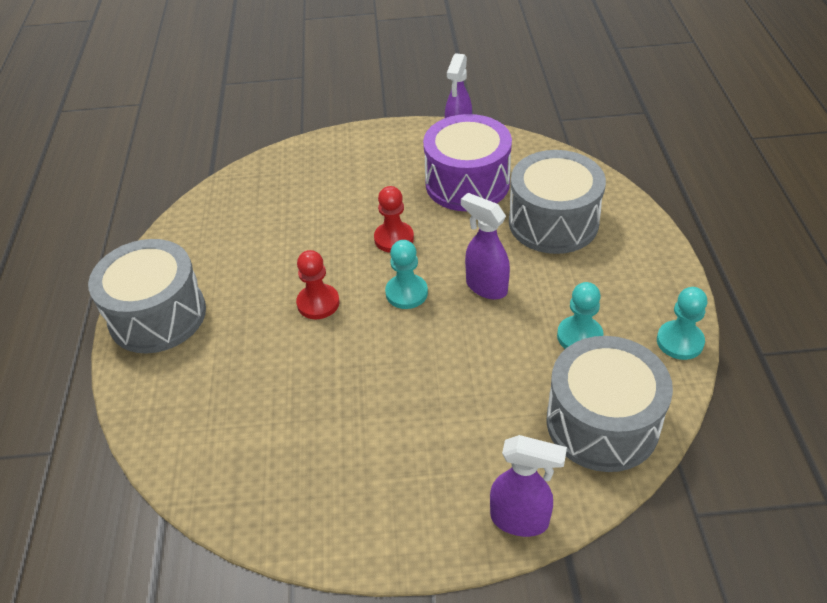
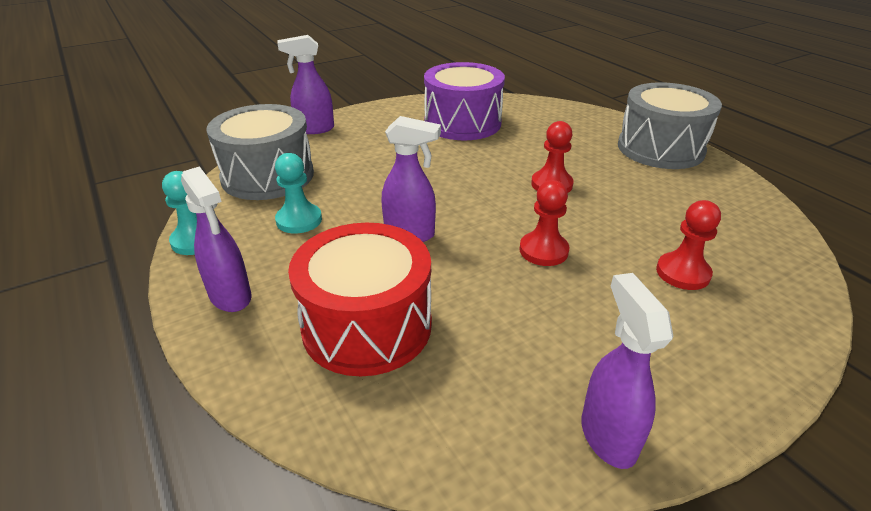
camera: 150 degrees right, 10 degrees down
turquoise pawn [385,240,428,309] -> none
purple drum [423,114,512,211] -> purple drum moved to [424,62,505,140]
grey drum [509,150,606,254] -> red drum [288,223,432,376]
none -> purple spray bottle [181,166,251,312]
none -> red pawn [656,200,721,290]

